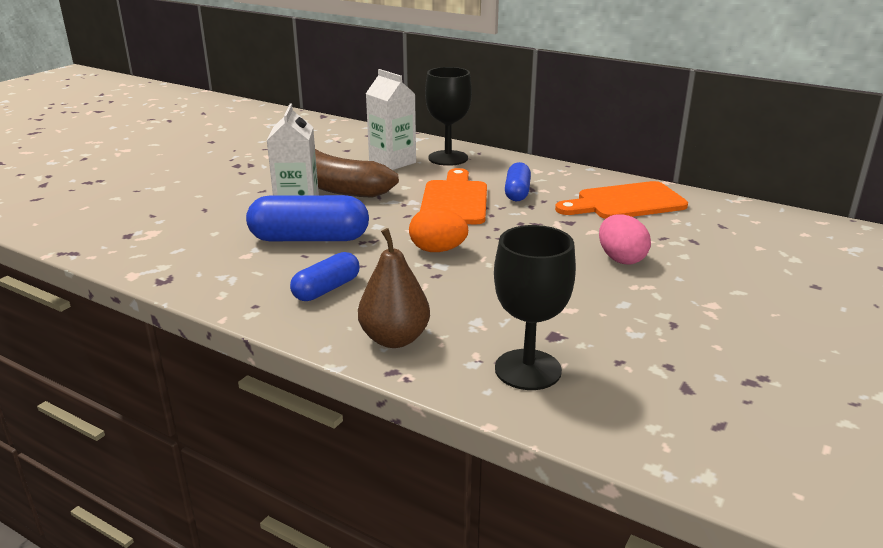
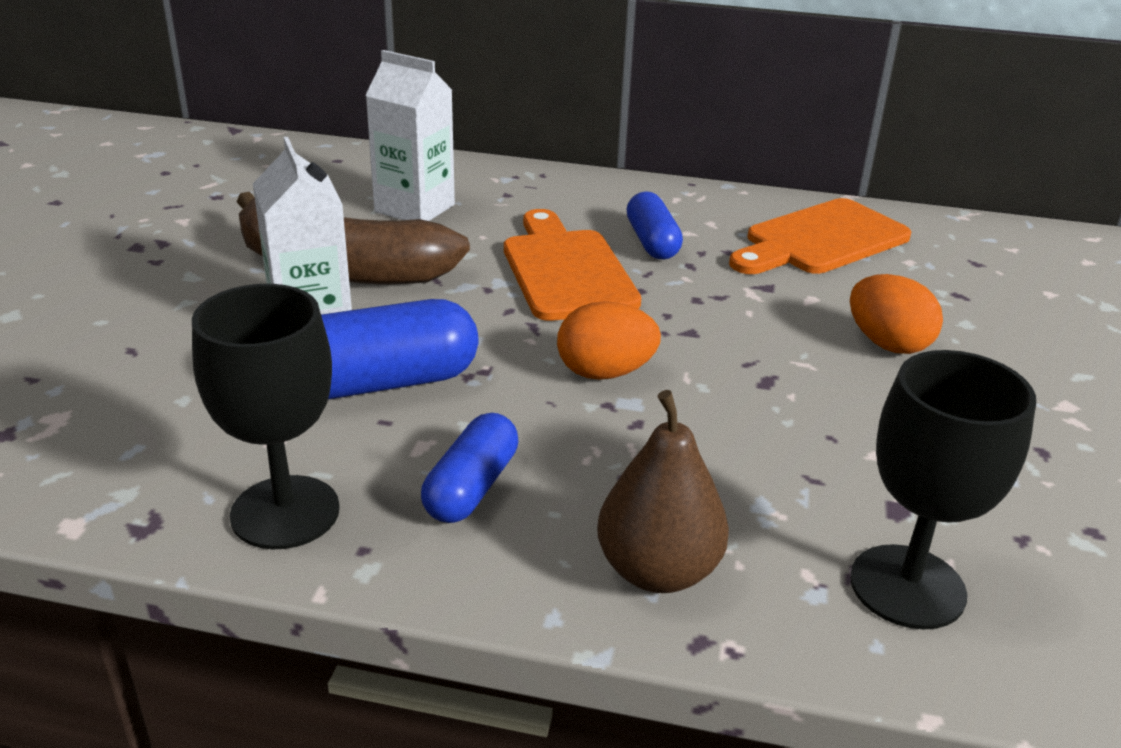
camera: 20 degrees left, 5 degrees up
black goblet [425,67,472,166] -> black goblet moved to [192,284,340,549]
pink egg [599,214,651,265] -> orange egg [850,274,943,354]

